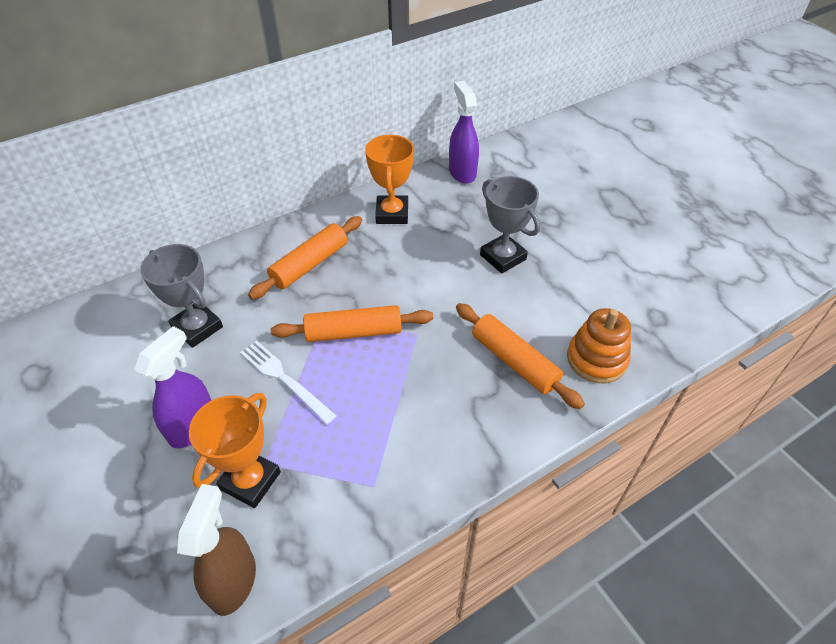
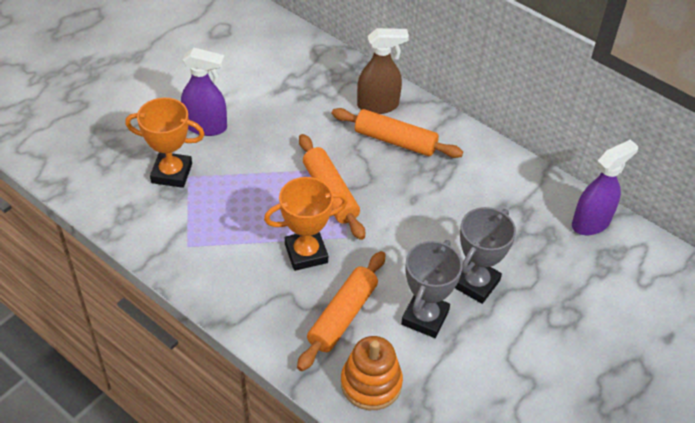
camera: 70 degrees right, 0 degrees up
grey trophy [140,244,223,348] -> grey trophy moved to [401,240,463,338]
brown spray bottle [177,484,256,616] -> brown spray bottle moved to [357,28,409,114]
white fork [240,341,337,424] -> none
orange trophy [365,134,414,224] -> orange trophy moved to [264,177,348,271]

